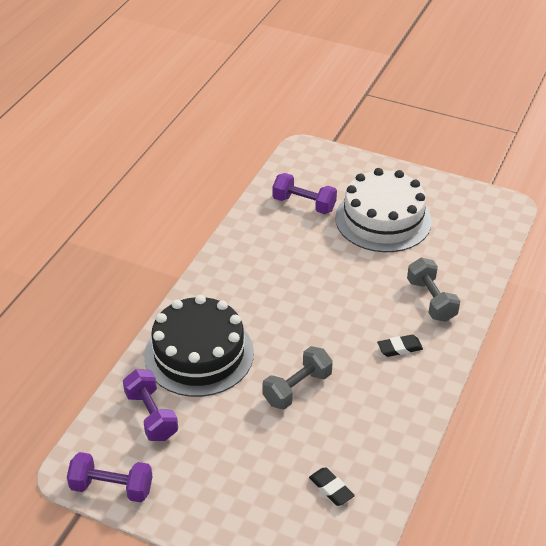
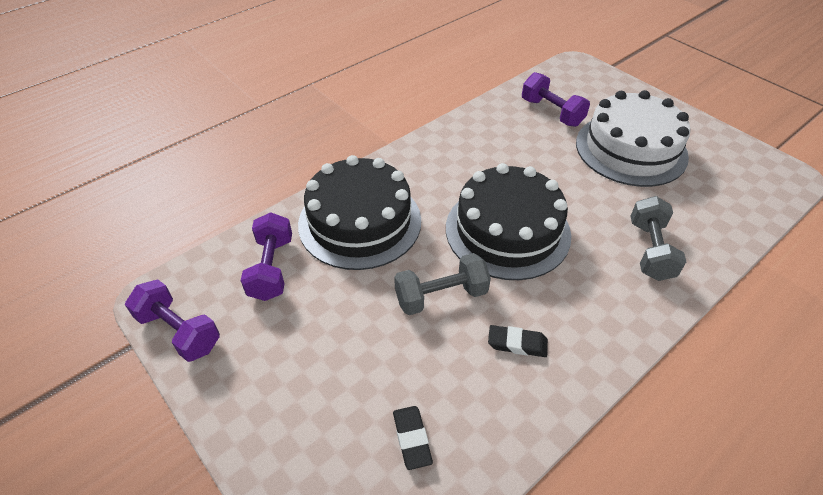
camera: 25 degrees right, 5 degrees up
black eraser [377,335,423,357] -> black eraser moved to [488,325,548,357]
none -> black cake [446,163,571,280]

